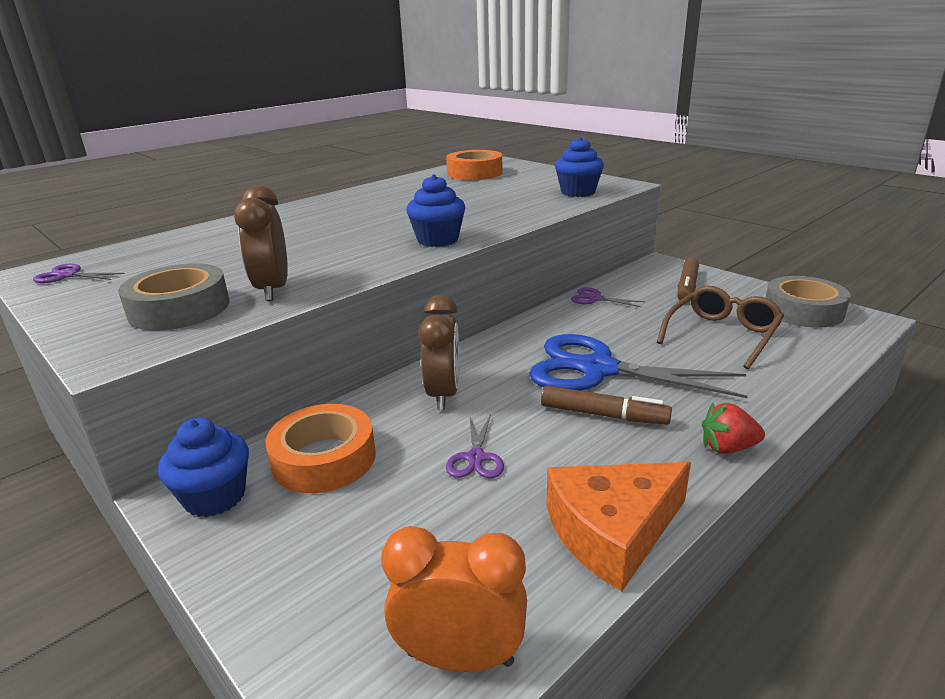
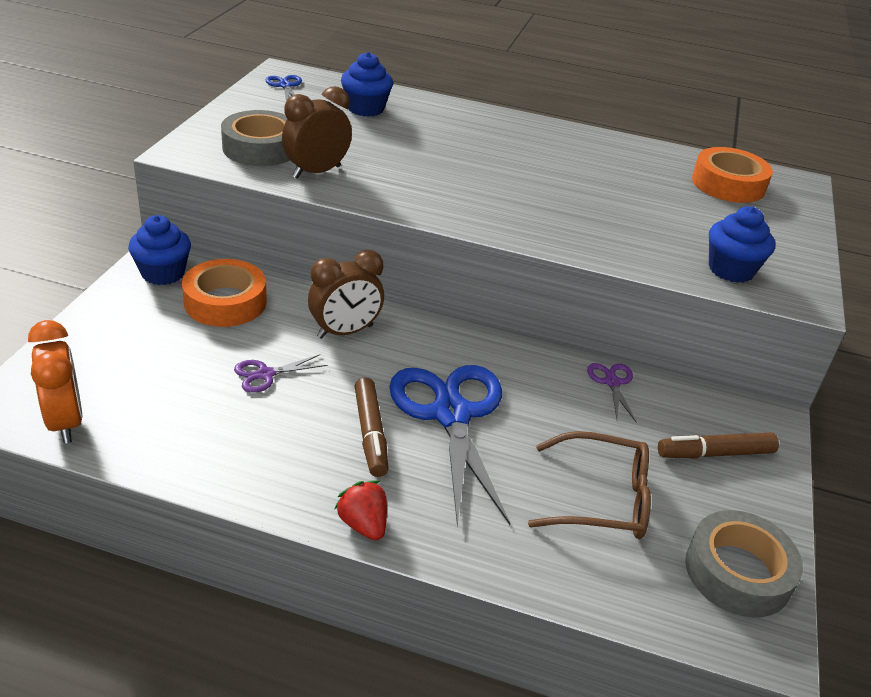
camera: 55 degrees right, 10 degrees up
purple scissors [33,264,125,283] -> blue scissors [266,75,302,101]
blue cupcake [406,174,466,247] -> blue cupcake moved to [341,52,393,117]
orange cheese [546,462,691,591] -> none

